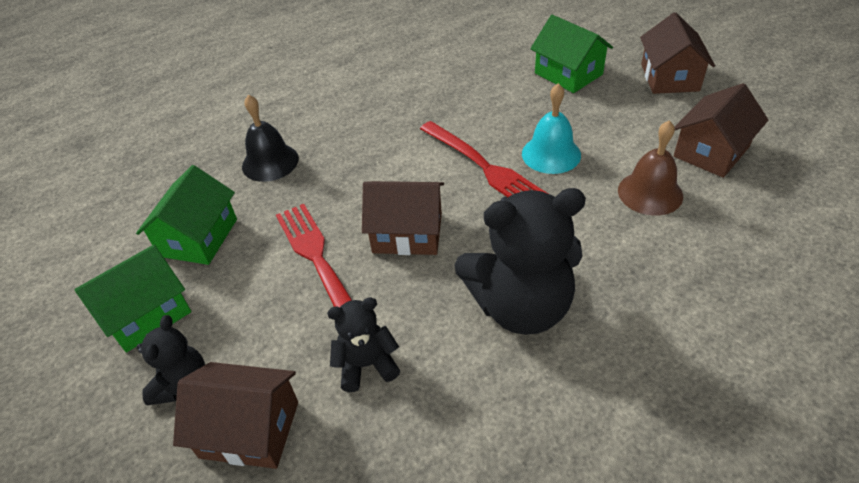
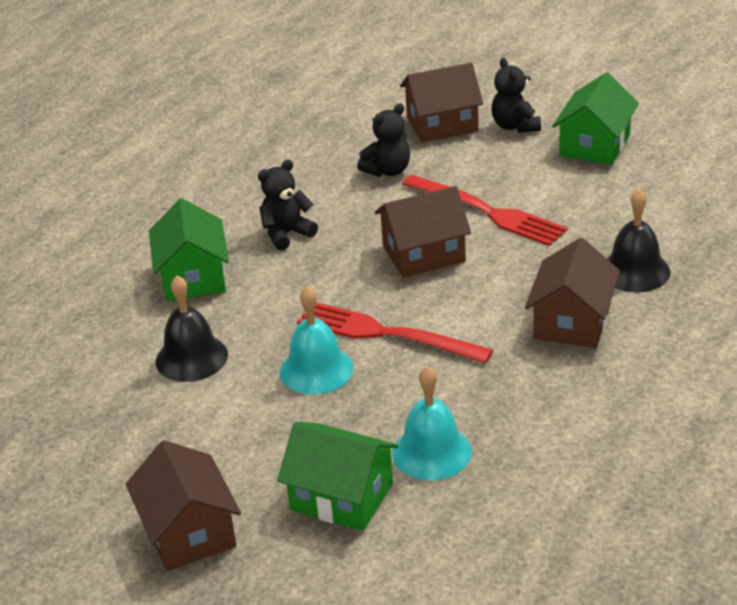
camera: 155 degrees right, 10 degrees down
green house [136,165,237,265] -> green house moved to [149,198,229,301]
black teddy bear [455,188,586,335] -> black teddy bear [258,159,318,251], size x0.52
brown bell [618,120,683,216] -> black bell [156,275,228,382]
brown house [674,83,768,178] -> brown house moved to [525,238,620,348]
none -> turquoise bell [392,366,472,480]

